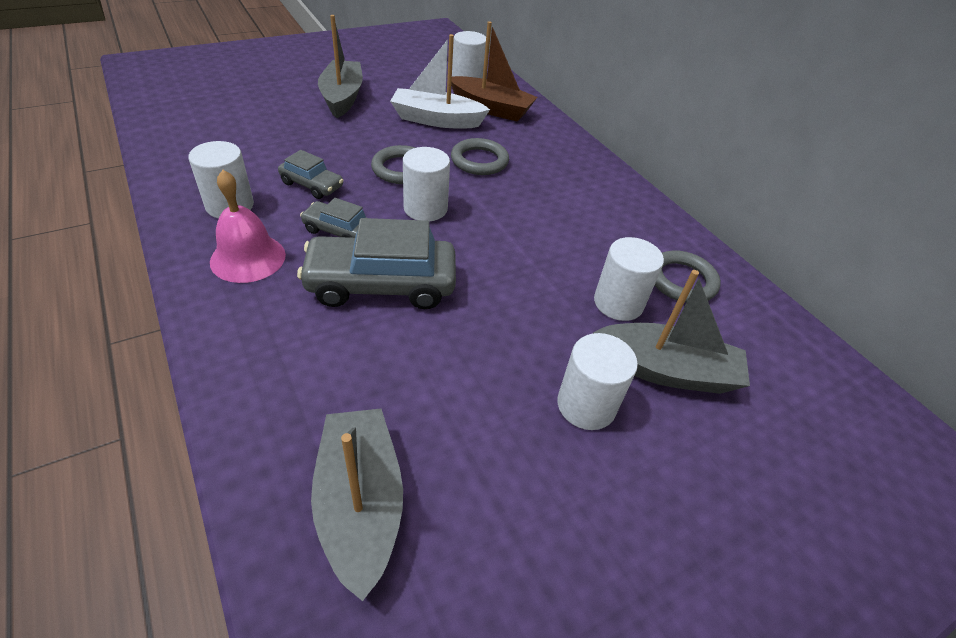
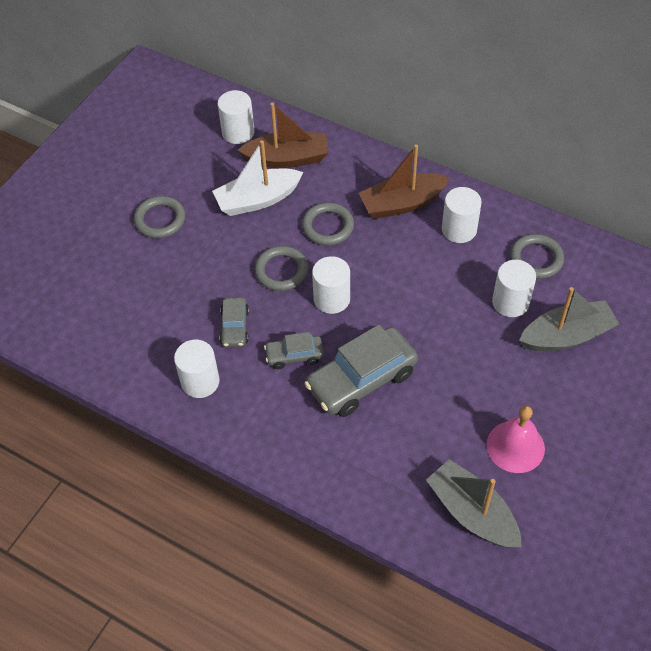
camera: 25 degrees left, 10 degrees up
pink bell [210,170,286,283] -> pink bell moved to [487,406,545,473]
grey car [278,150,344,199] -> grey car turned 90 degrees clockwise [219,297,249,347]
grey boat [318,15,363,118] -> grey ring [134,196,186,238]
white cylinder [557,333,638,430] -> white cylinder moved to [442,187,482,243]
none -> brown boat [359,144,450,219]

